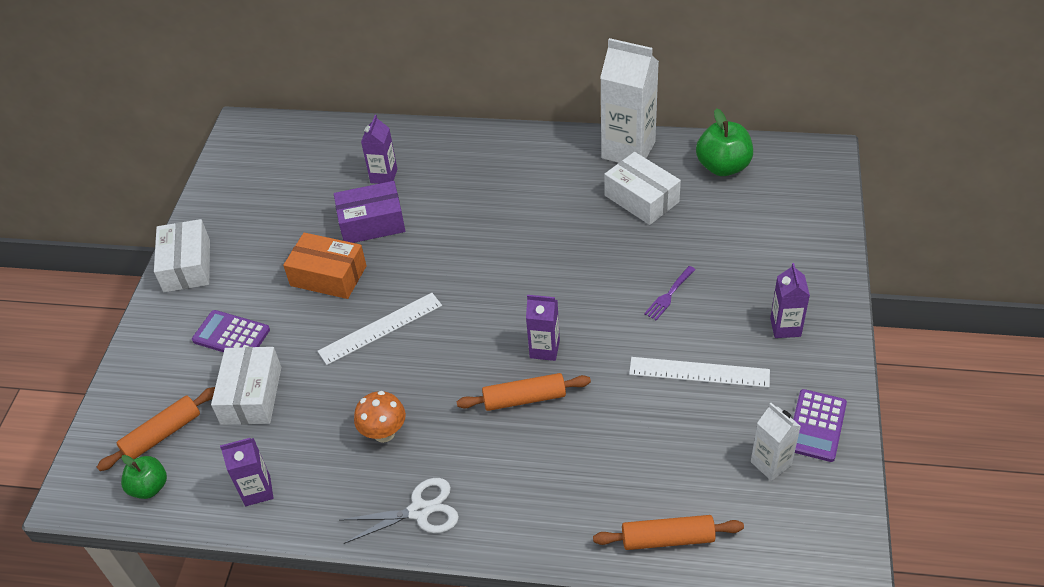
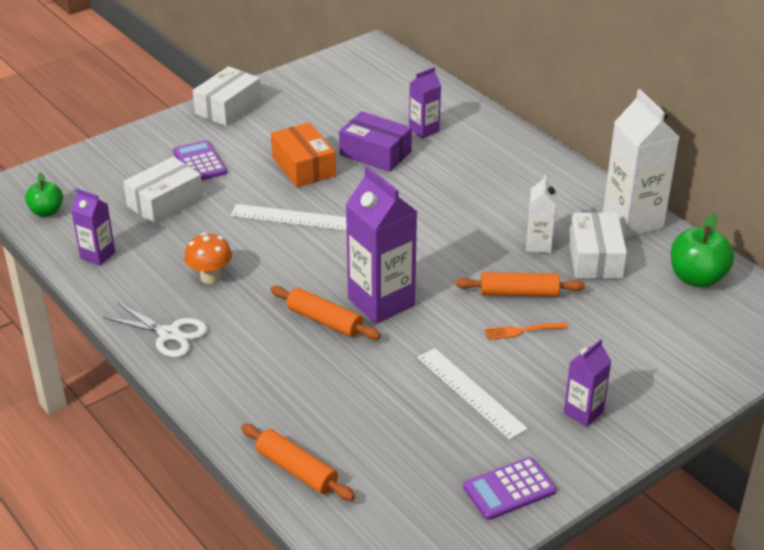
camera: 40 degrees right, 10 degrees down
orange rolling pin [97,387,215,471] -> orange rolling pin moved to [455,272,585,297]
purple carton [526,295,560,361] -> purple carton [346,166,417,324], size x1.86
purple fork [644,266,696,320] -> orange fork [485,322,567,340]
white carton [751,403,801,481] -> white carton moved to [526,175,556,253]

